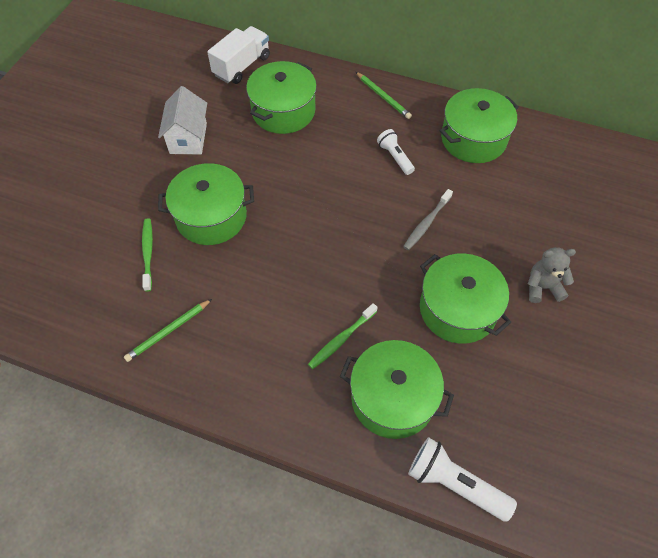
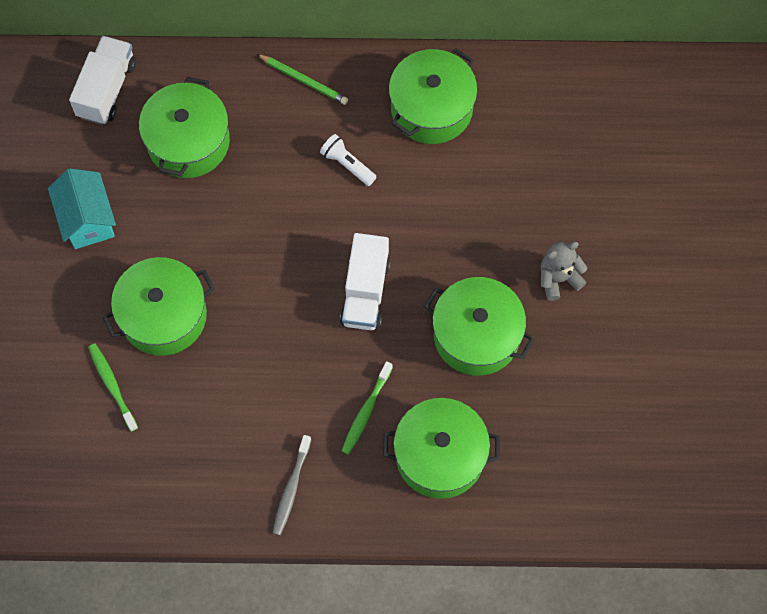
camera: 20 degrees left, 10 degrees up
green pencil [124,299,212,362] -> none
white house [158,86,207,154] -> turquoise house [48,168,116,249]
grey toothbrush [403,189,453,250] -> grey toothbrush moved to [273,435,311,536]
white flashlight [408,437,517,522] -> none
none -> white truck [340,233,390,330]

